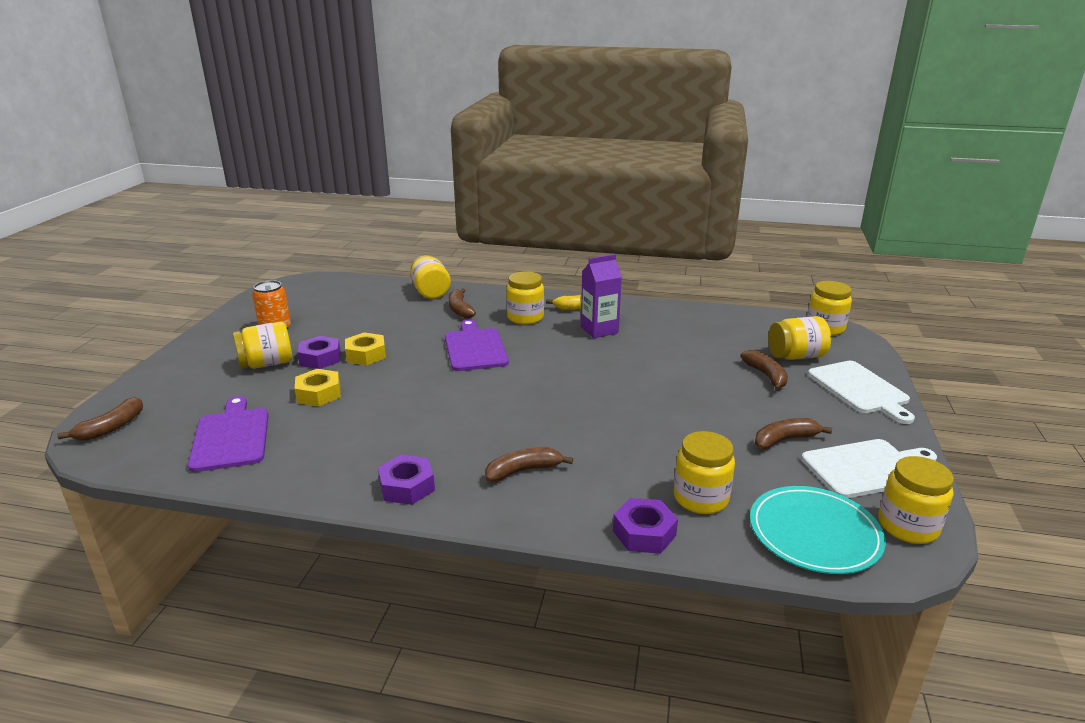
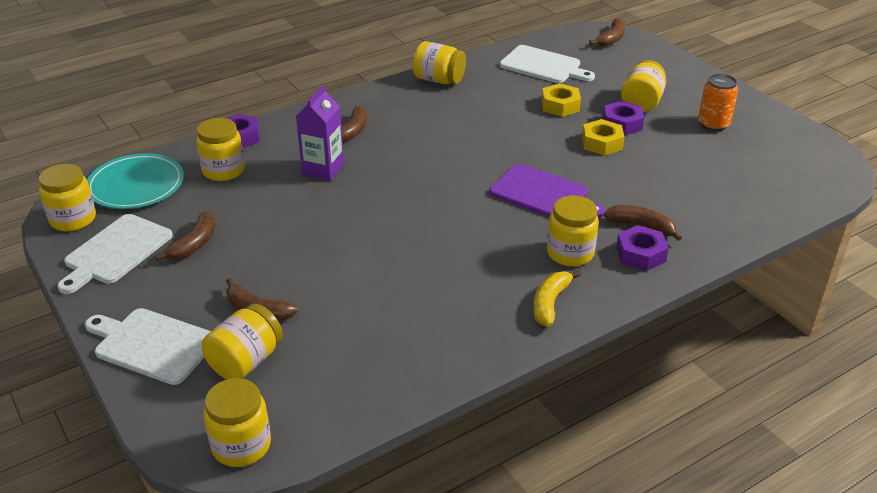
camera: 135 degrees right, 10 degrees up
brown banana [57,397,143,441] -> brown banana turned 135 degrees counterclockwise [589,18,625,47]
purple cutting board [188,396,269,472] -> white cutting board [500,45,595,83]
purple nut [378,455,435,505] -> purple nut moved to [616,225,669,271]
yellow jar [411,255,451,299] -> yellow jar moved to [413,41,466,84]
purple carton [581,254,622,338] -> purple carton moved to [296,85,344,181]

